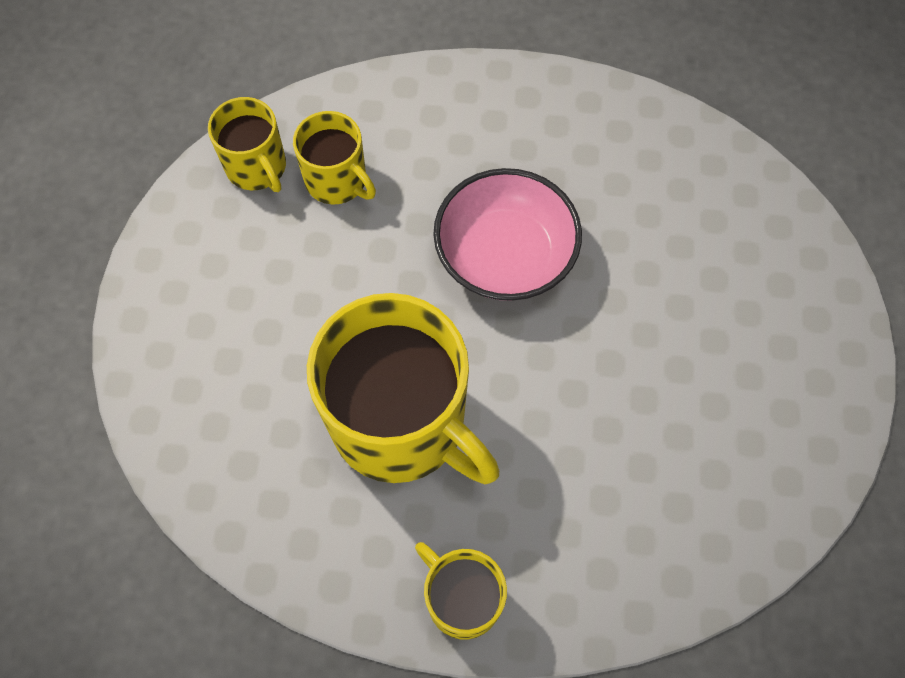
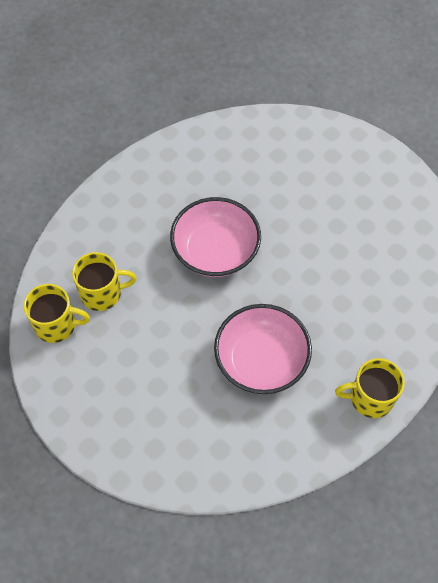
camera: 50 degrees left, 5 degrees down
yellow mug [307,293,499,485] -> pink bowl [214,304,312,394]

